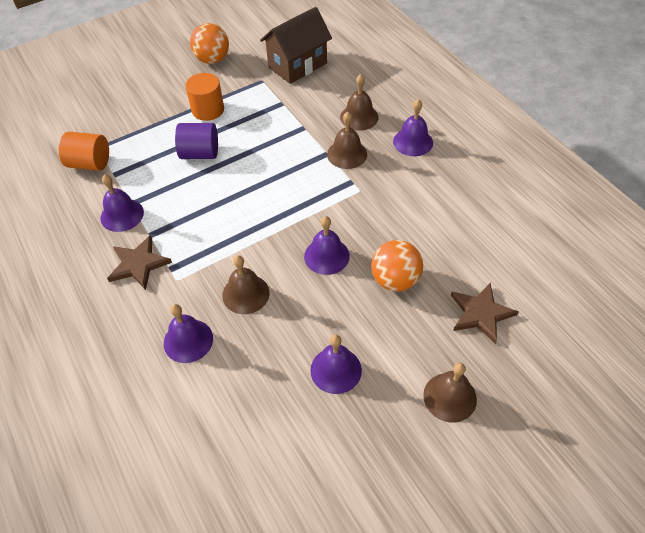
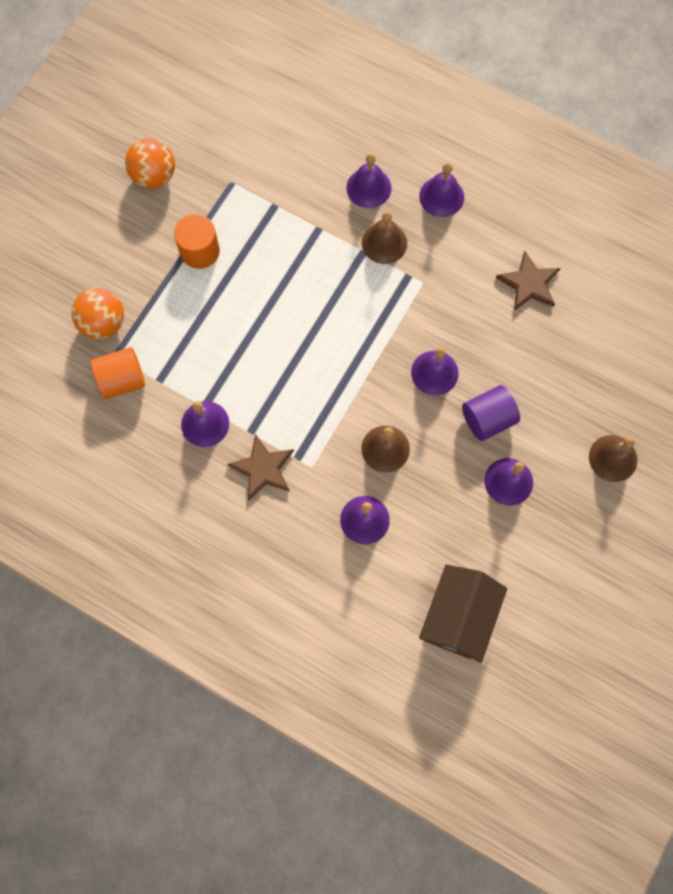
camera: 30 degrees left, 20 degrees up
purple cylinder [175,123,218,159] -> purple cylinder moved to [462,385,520,441]
brown house [260,7,332,84] -> brown house moved to [419,564,507,663]
brown bell [340,74,379,131] -> purple bell [347,154,391,208]
orange ball [371,240,423,292] -> orange ball moved to [71,288,124,340]
brown star [451,283,519,344] -> brown star moved to [496,251,560,311]

